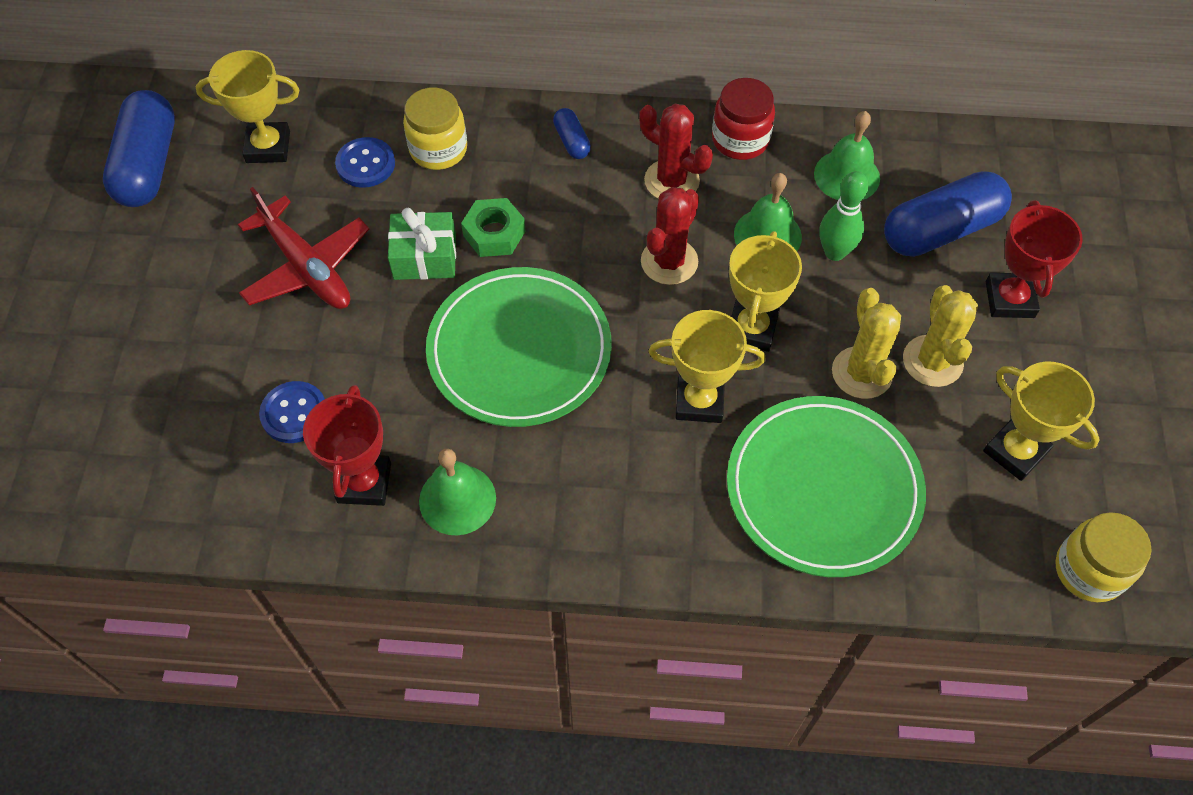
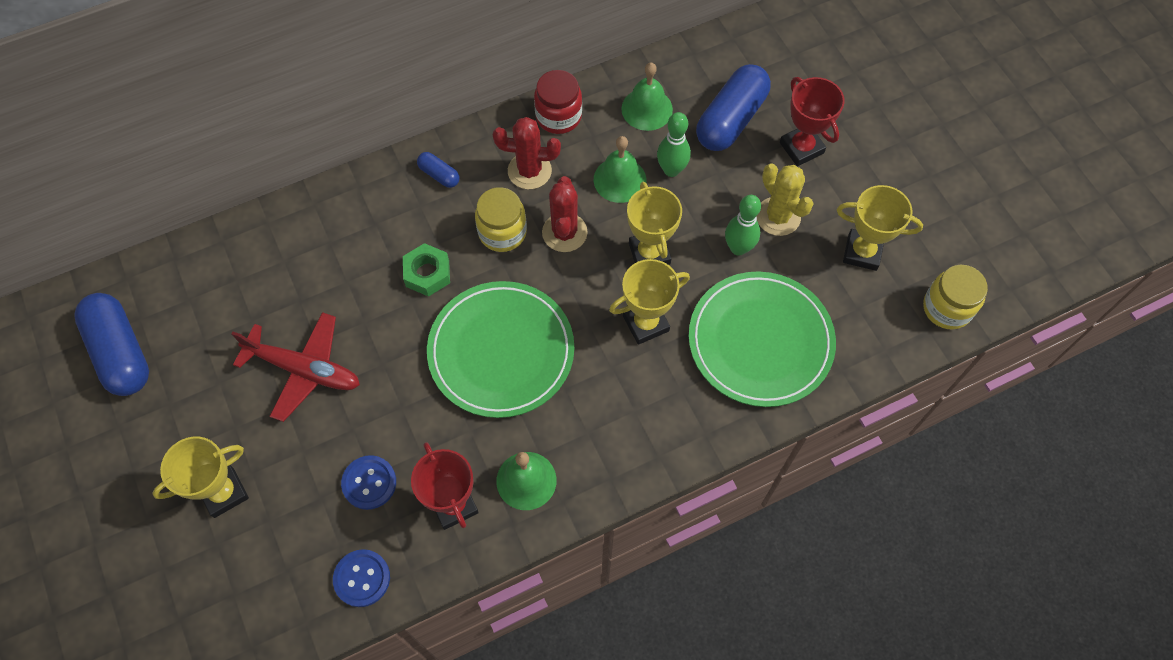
camera: 30 degrees left, 5 degrees up
yellow trophy [196,50,300,163] -> yellow trophy moved to [152,437,249,518]
blue button [335,137,395,188] -> blue button moved to [333,549,390,607]
green gift [388,208,456,280] -> none
yellow jar [403,87,467,170] -> yellow jar moved to [475,187,527,252]
yellow cactus [832,288,901,399] -> green bowling pin [725,195,761,256]

